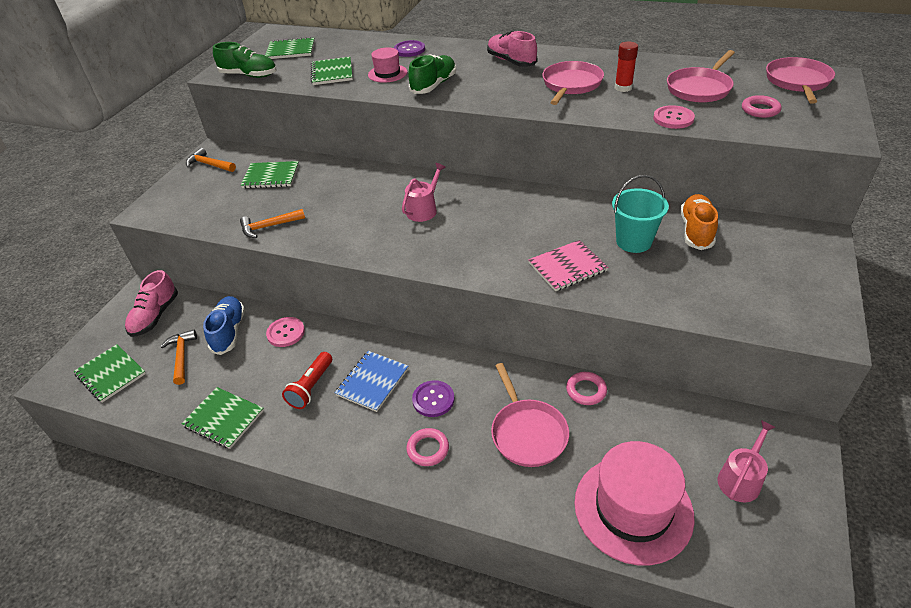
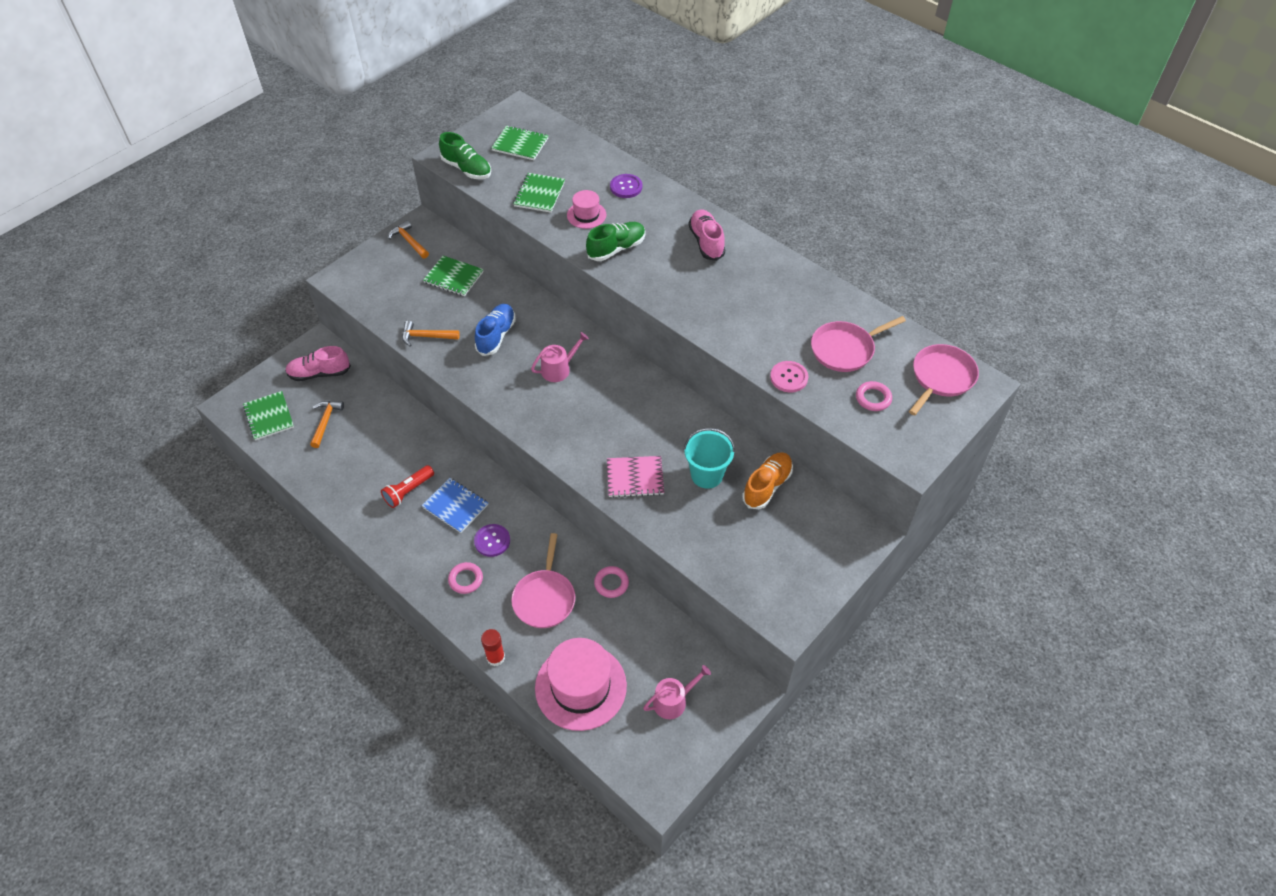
camera: 20 degrees right, 10 degrees up
pink shoe [125,270,178,337] -> pink shoe turned 45 degrees clockwise [285,346,351,381]
green notebook [181,387,264,449] -> none
blue shoe [203,296,245,355] -> blue shoe moved to [475,304,516,356]
pink button [266,317,305,347] -> none
blue notebook [335,351,408,412] -> blue notebook turned 75 degrees clockwise [422,478,488,533]
pink pan [542,61,604,105] -> none
red glue stick [615,42,638,92] -> red glue stick moved to [481,629,505,666]

